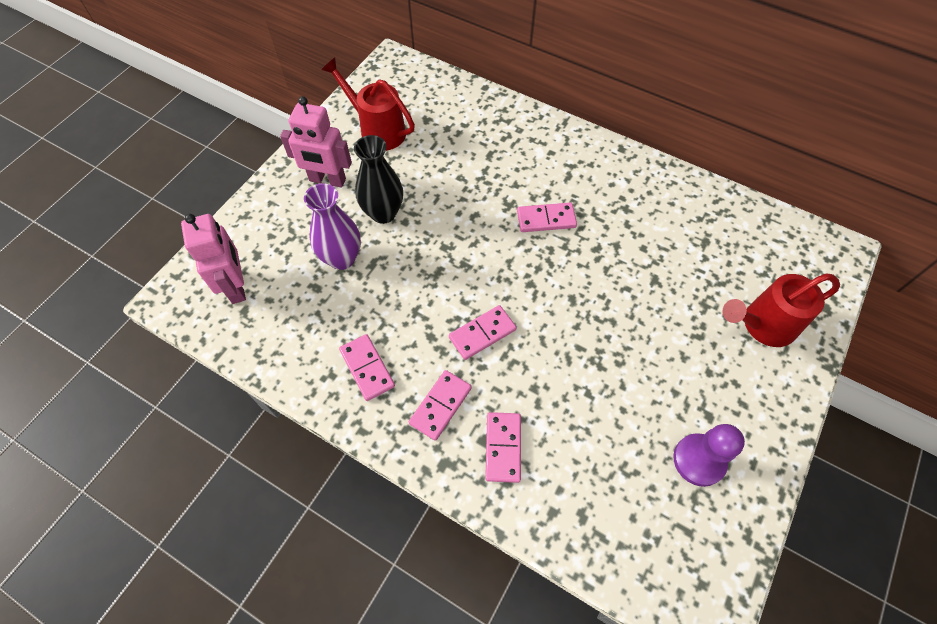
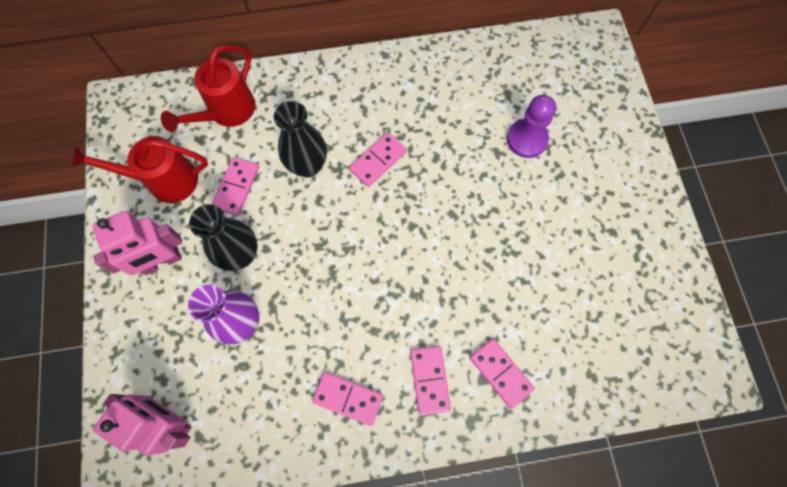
camera: 40 degrees left, 10 degrees up
pink domino [449,305,517,360] -> pink domino moved to [212,157,259,216]
purple pawn [673,424,745,487] -> purple pawn moved to [507,95,556,158]
red watering can [722,273,840,347] -> red watering can moved to [161,45,256,132]
none -> black vase [274,101,327,177]

